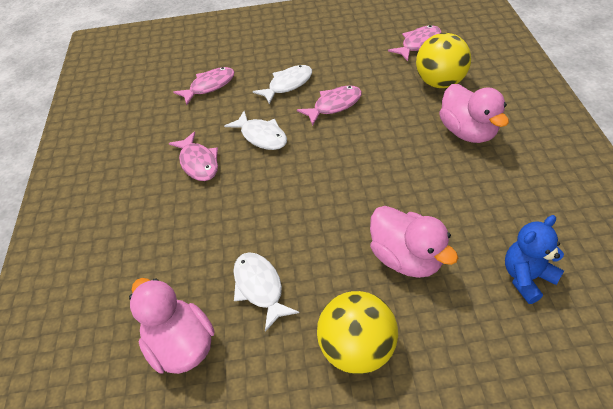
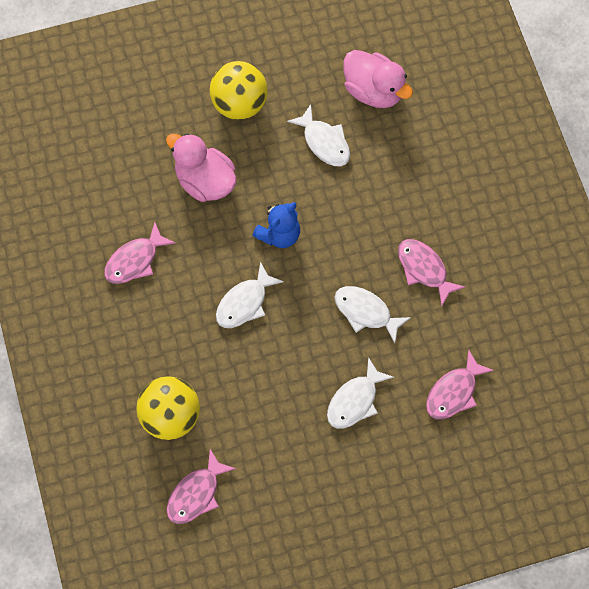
camera: 165 degrees right, 20 degrees up
pink fish [297,85,362,126] -> pink fish moved to [104,222,175,284]
pink duck [439,84,509,143] -> none
blue teddy bear [505,215,564,304] -> blue teddy bear moved to [252,202,300,248]
none -> white fish [216,262,284,328]

